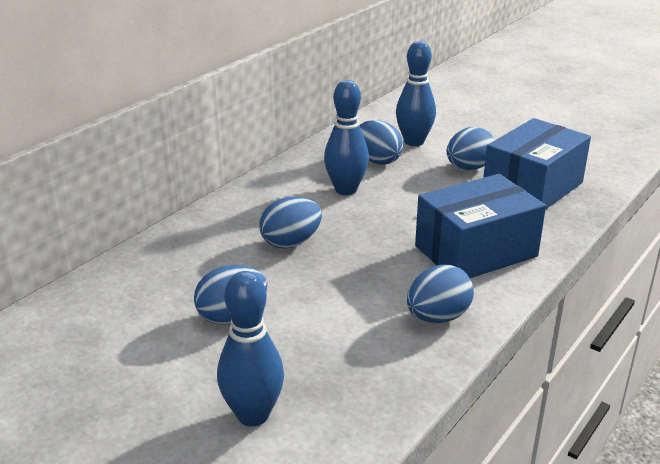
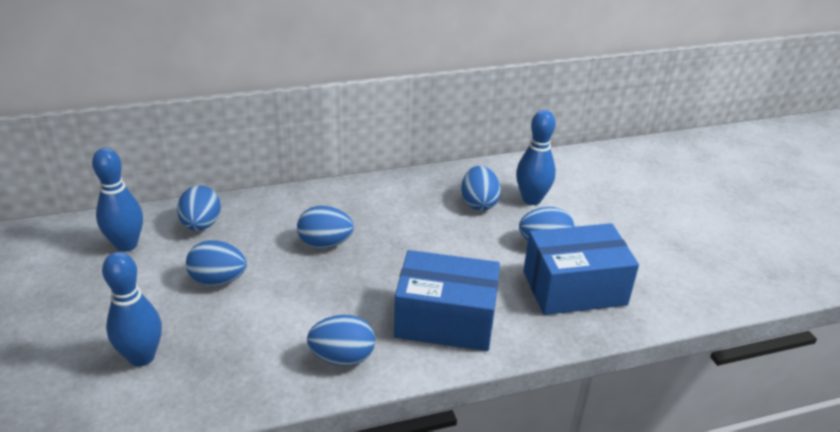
camera: 35 degrees right, 5 degrees up
blue bowling pin [324,80,369,195] -> blue bowling pin moved to [92,148,143,252]
none -> blue egg [177,185,221,231]

